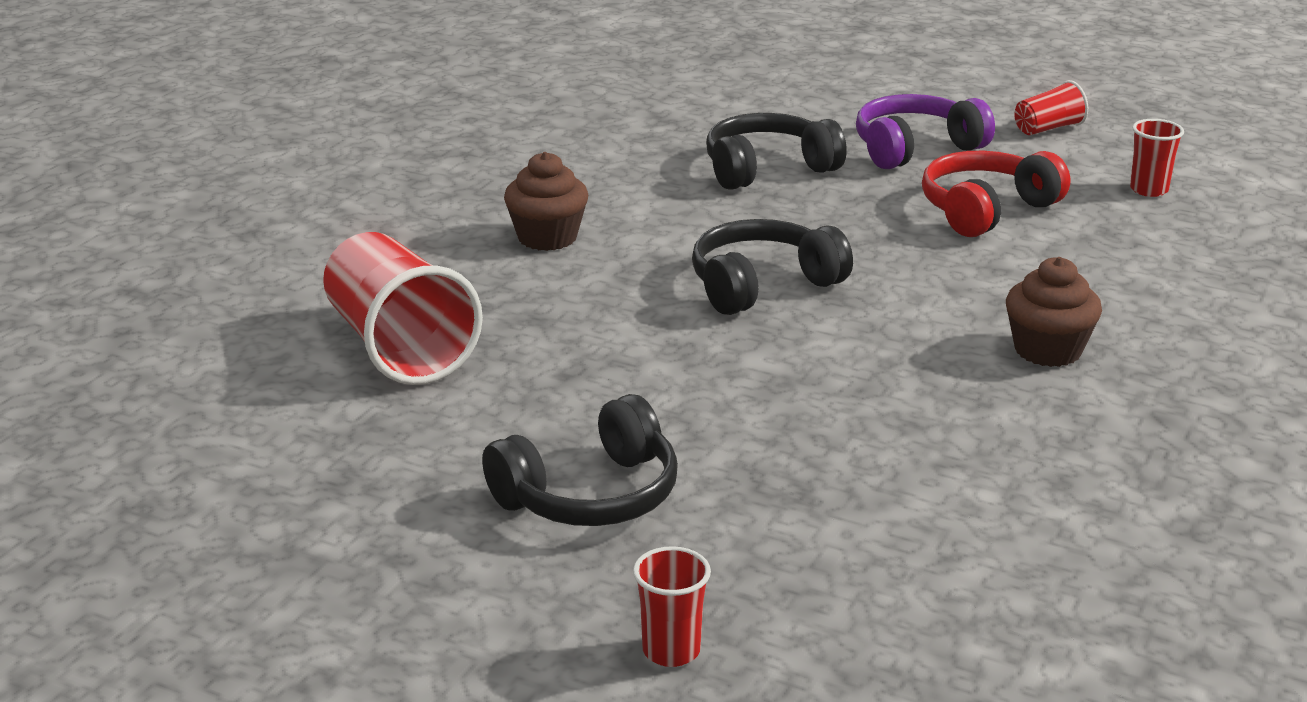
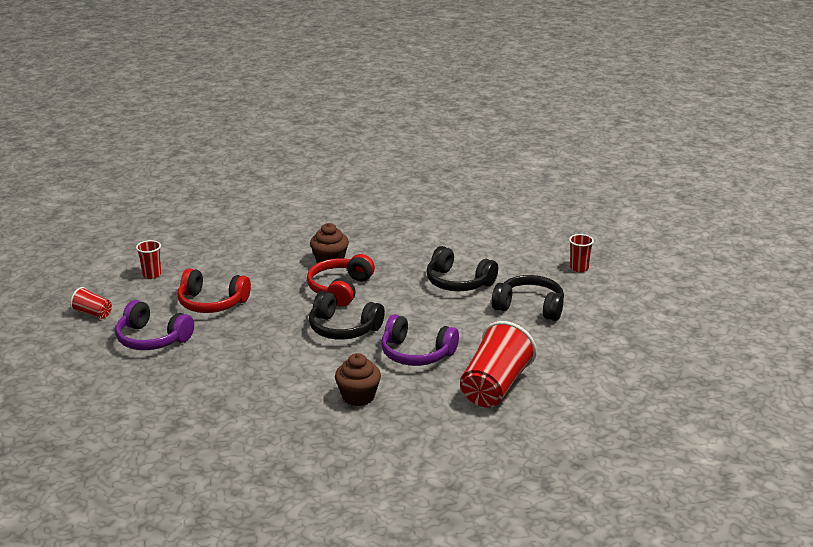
camera: 125 degrees left, 0 degrees up
black headphones [706,113,847,190] -> black headphones moved to [426,246,498,291]
none -> red headphones [307,254,375,307]
none -> purple headphones [381,314,459,366]

